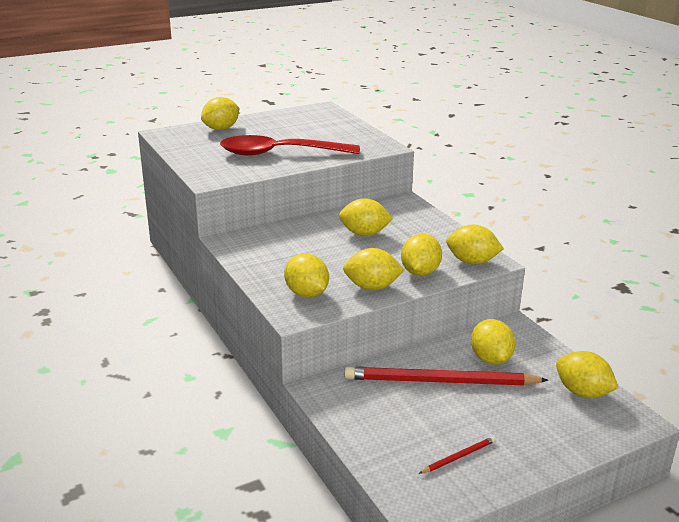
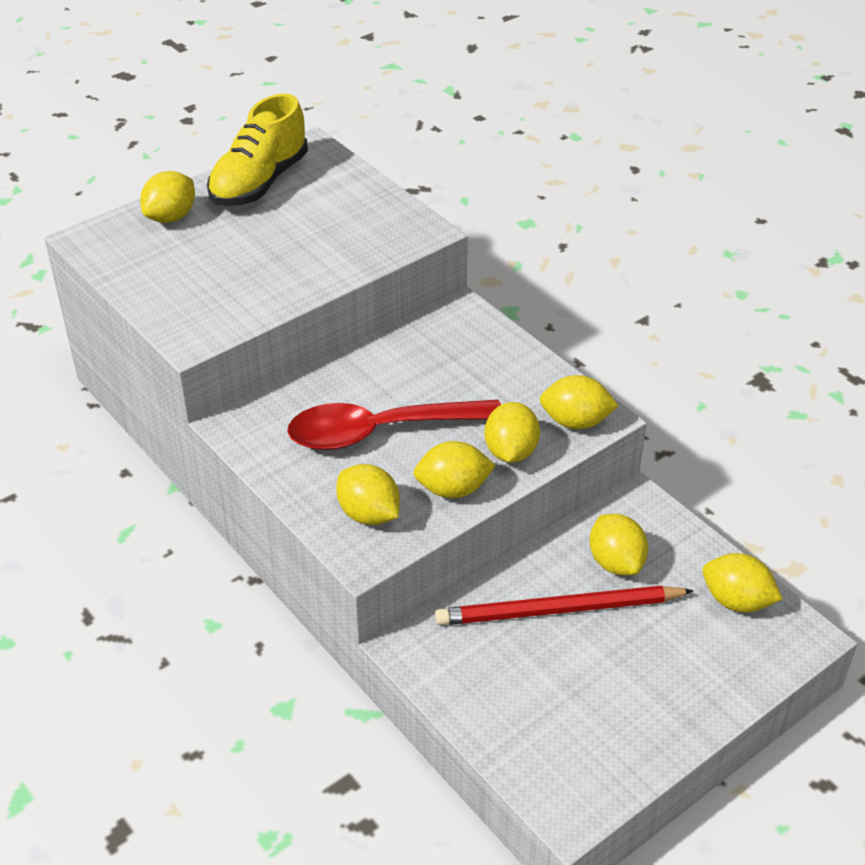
camera: 10 degrees left, 15 degrees up
red spoon [220,135,360,156] -> red spoon moved to [287,400,501,450]
yellow lemon [339,198,393,236] -> none
red pencil [419,436,496,474] -> none
none -> yellow shoe [207,94,308,206]

